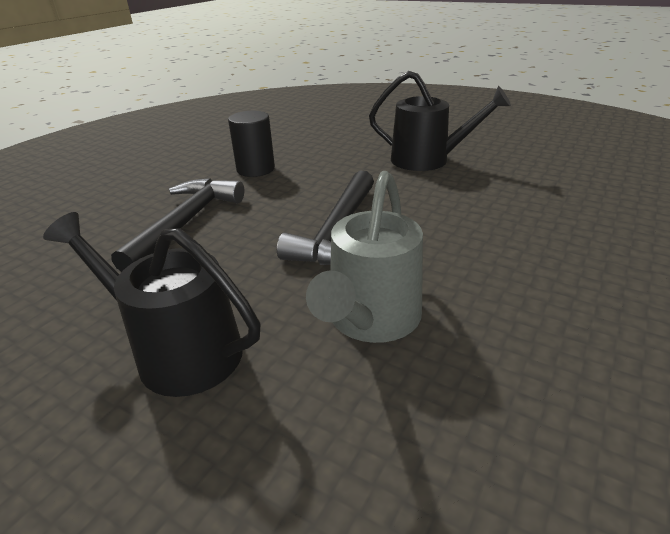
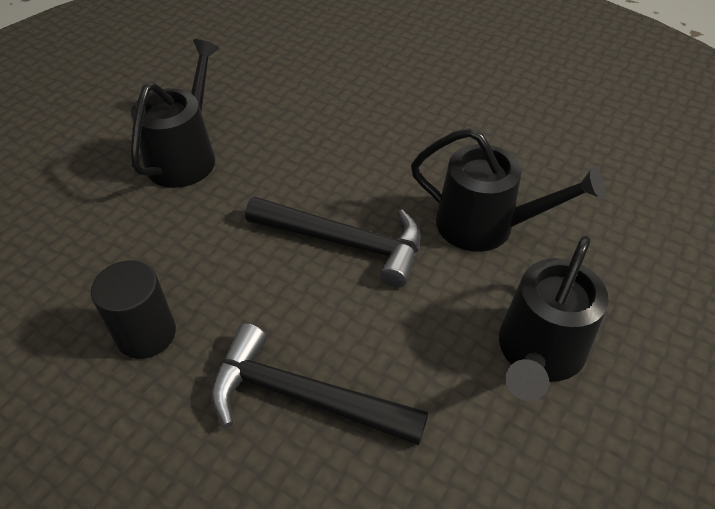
camera: 90 degrees left, 15 degrees up
grey watering can [306,171,423,343] -> black watering can [411,128,605,252]

